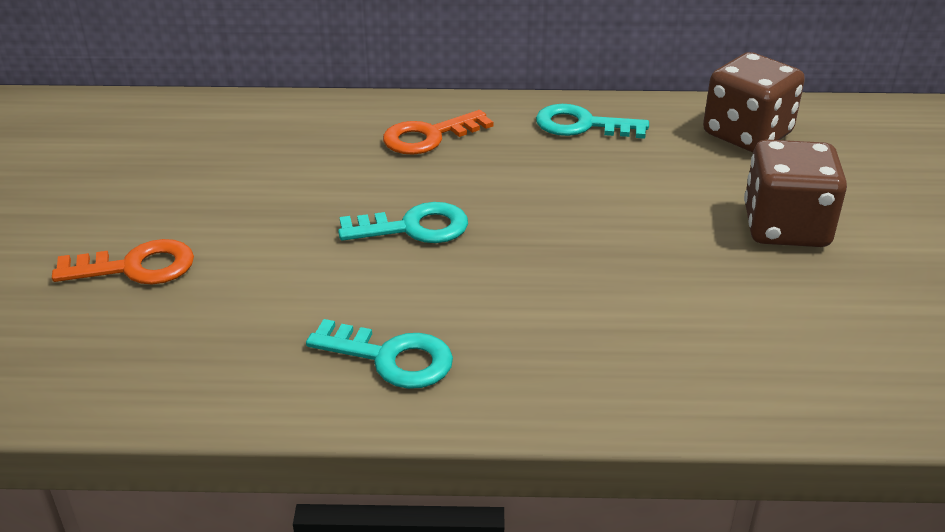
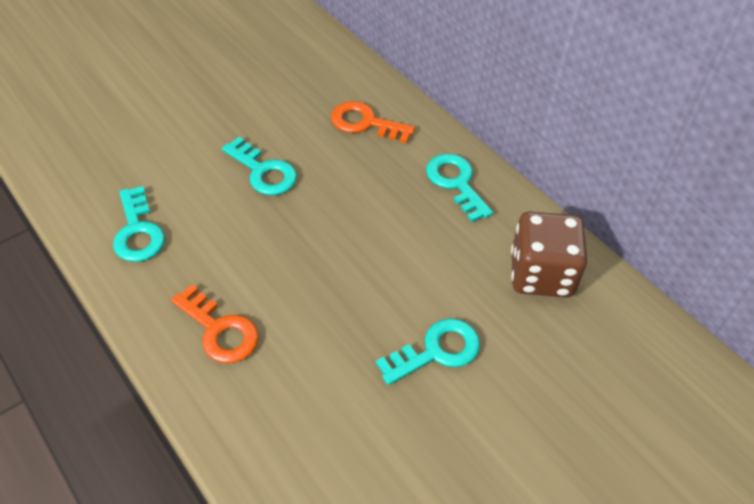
camera: 50 degrees right, 15 degrees up
orange key [52,239,194,284] -> orange key moved to [171,284,259,363]
brown dice [744,140,847,247] -> turquoise key [376,318,480,385]

